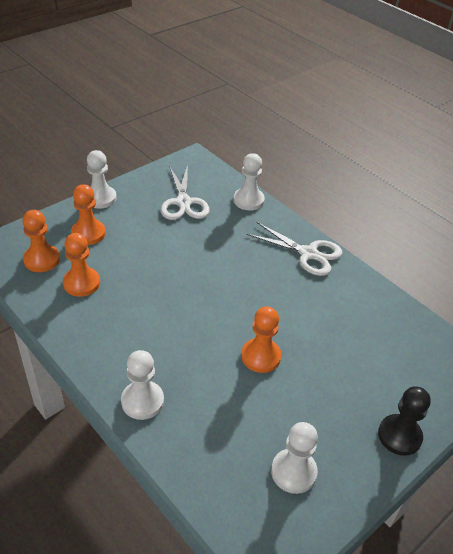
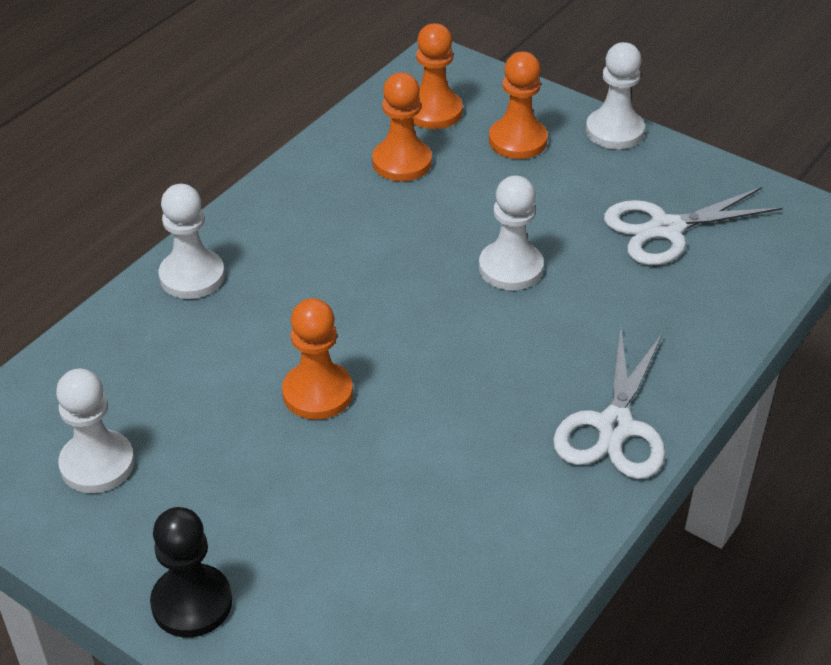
camera: 80 degrees right, 0 degrees up
white pawn [233,153,265,211] -> white pawn moved to [479,175,544,290]

